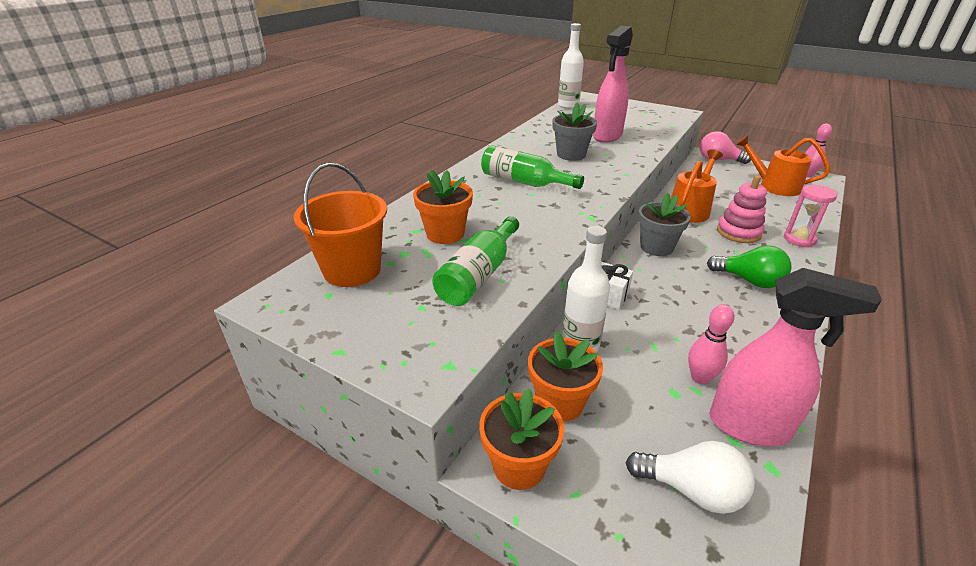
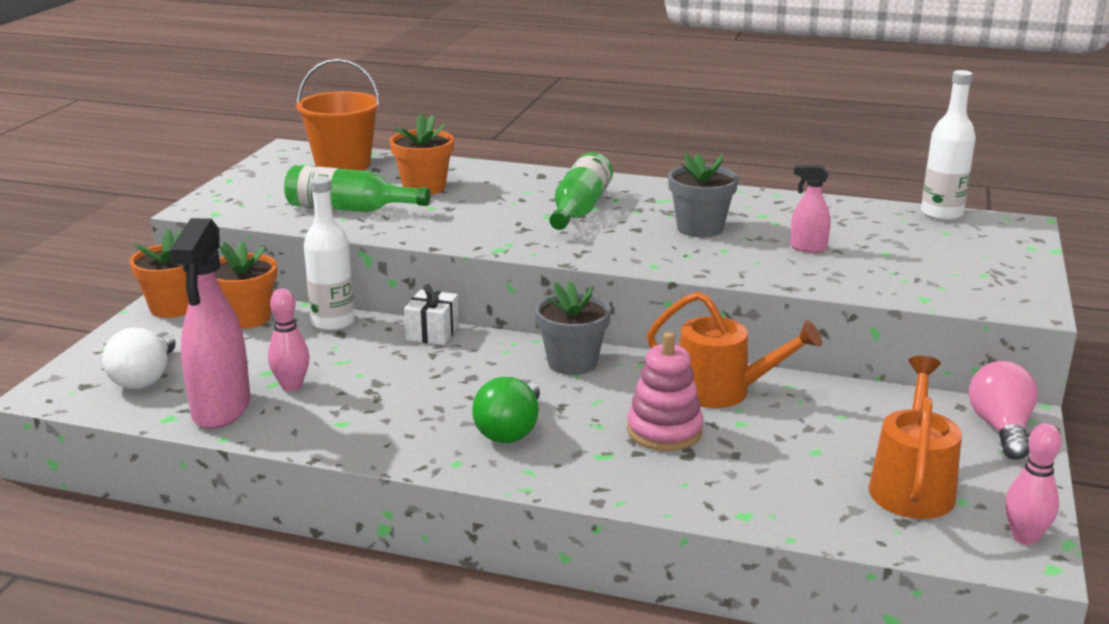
camera: 75 degrees right, 10 degrees down
pink spray bottle [593,26,633,143] -> pink spray bottle [790,165,830,253], size x0.49
pink hourglass [784,185,837,248] -> none

